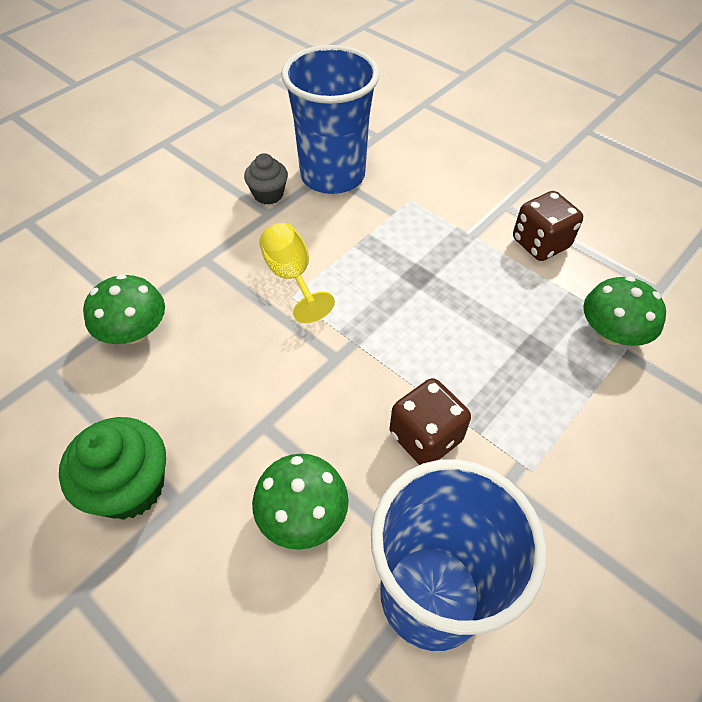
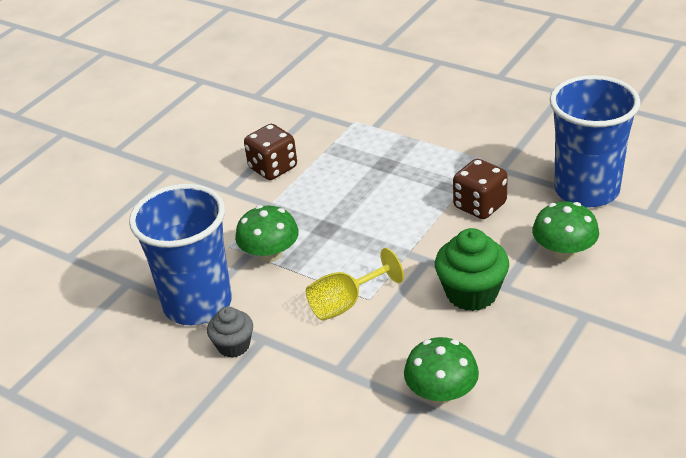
camera: 95 degrees left, 15 degrees down
green cupcake [59,417,166,520] -> green cupcake moved to [435,228,509,311]
green mushroom [583,276,666,346] -> green mushroom moved to [235,205,299,263]

